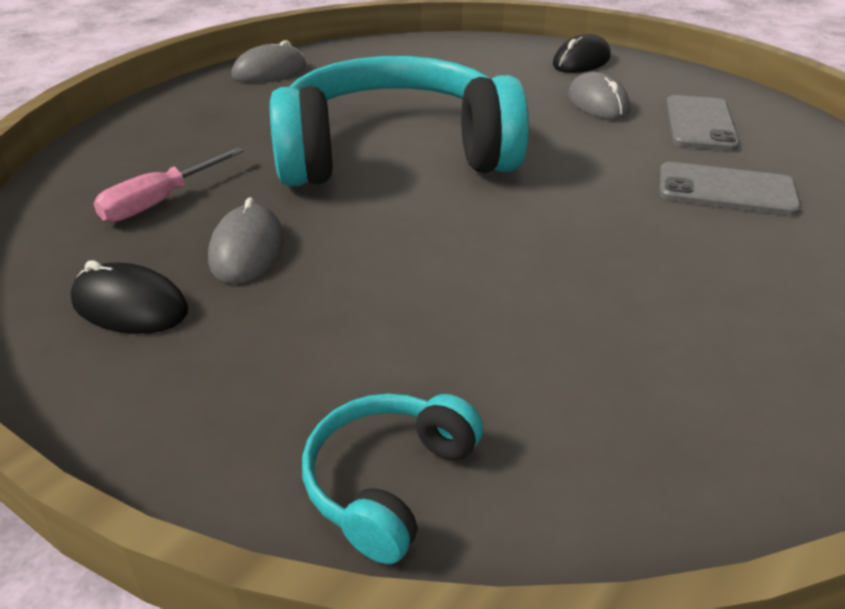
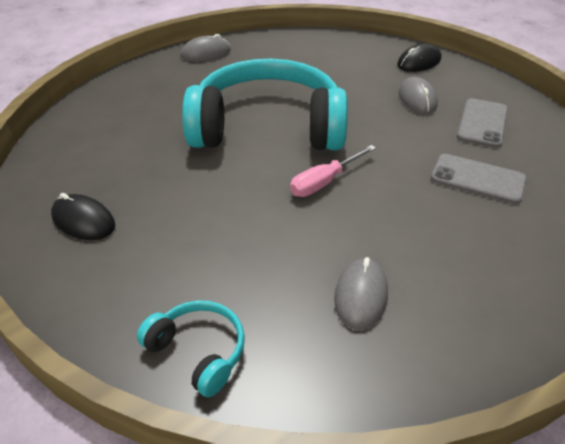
camera: 10 degrees right, 5 degrees up
pink screwdriver [93,147,244,222] -> pink screwdriver moved to [290,145,376,197]
grey mouse [208,197,284,284] -> grey mouse moved to [334,257,388,330]
turquoise headphones [302,393,483,564] -> turquoise headphones turned 90 degrees clockwise [137,300,245,397]

